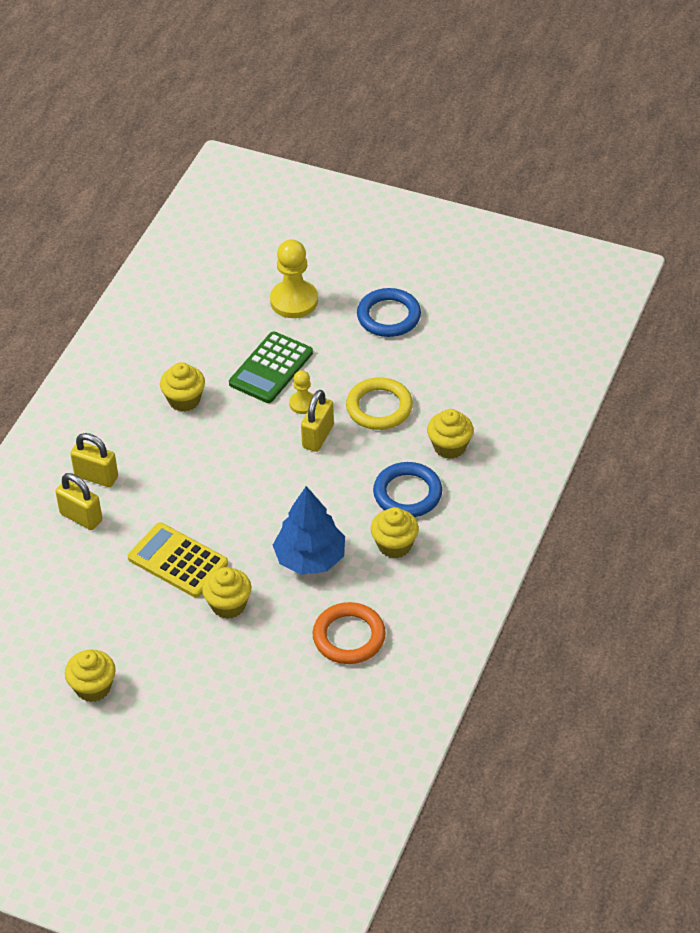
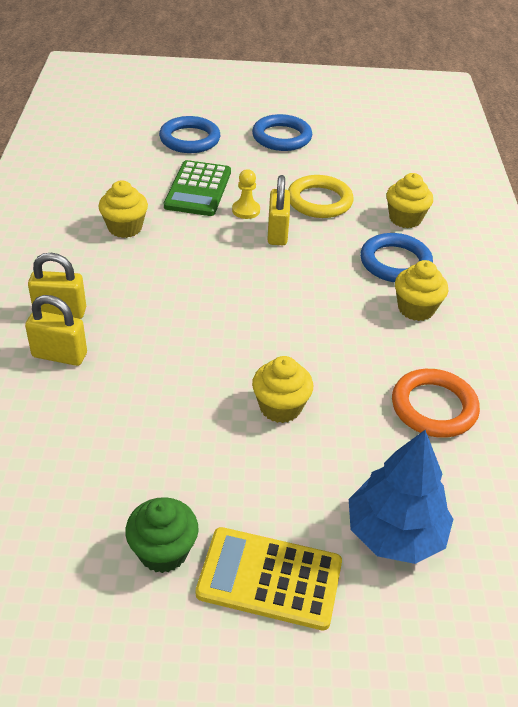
camera: 25 degrees left, 5 degrees down
yellow cupcake [65,650,116,702] -> green cupcake [125,497,199,573]
yellow calculator [128,522,228,598] -> yellow calculator moved to [196,527,342,630]
yellow pawn [270,239,318,318] -> blue ring [159,116,220,153]
blue tree [273,486,345,575] -> blue tree moved to [349,430,453,564]

